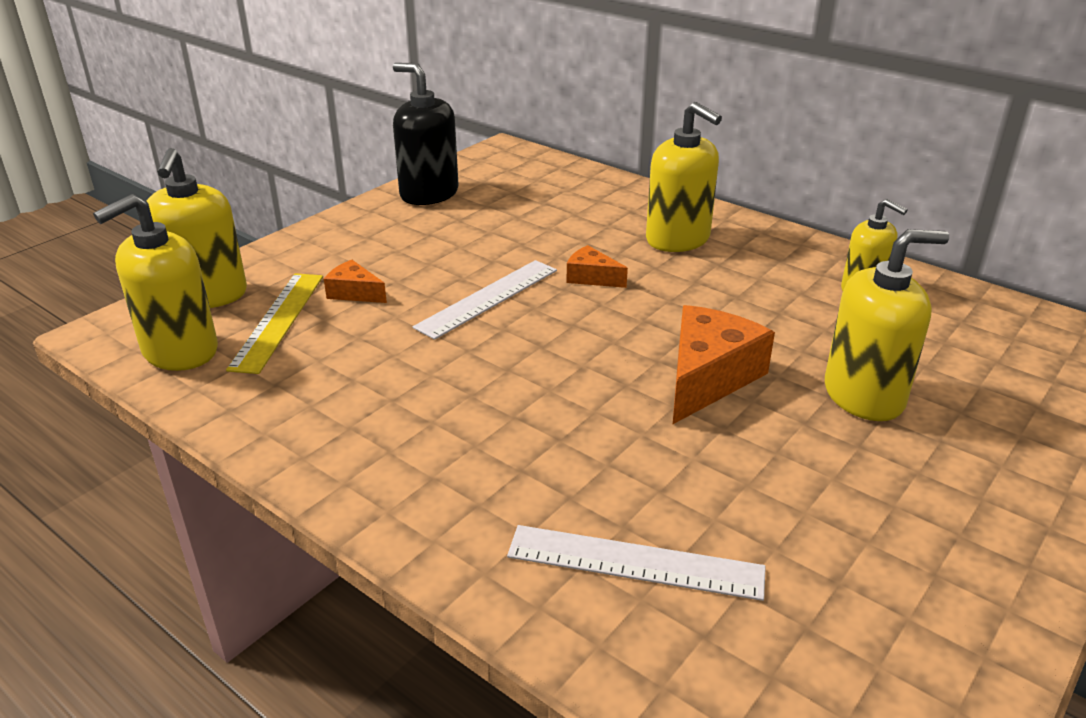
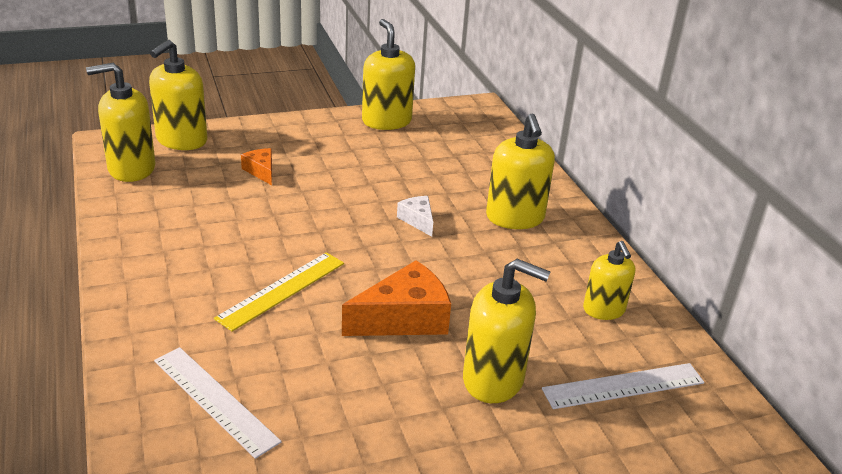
camera: 30 degrees right, 0 degrees up
yellow ruler [226,273,323,374] -> yellow ruler moved to [214,252,344,332]
black soap dispenser [393,63,458,205] -> yellow soap dispenser [362,19,415,130]
white ruler [413,260,557,340] -> white ruler moved to [542,363,704,409]
orange cheese [566,245,628,288] -> white cheese [397,196,433,237]

